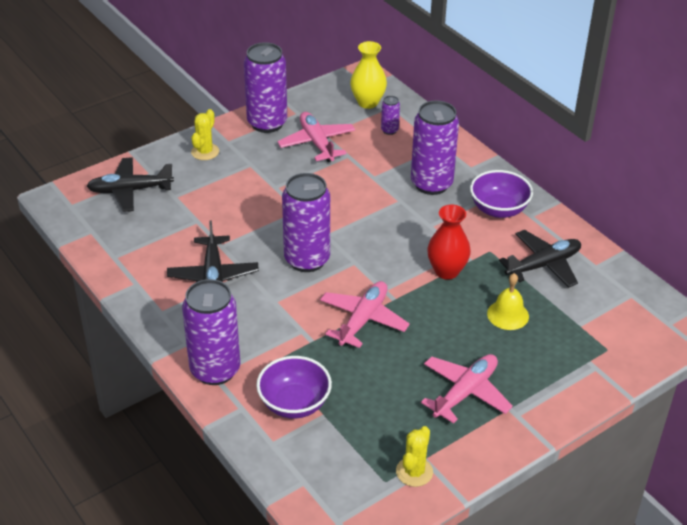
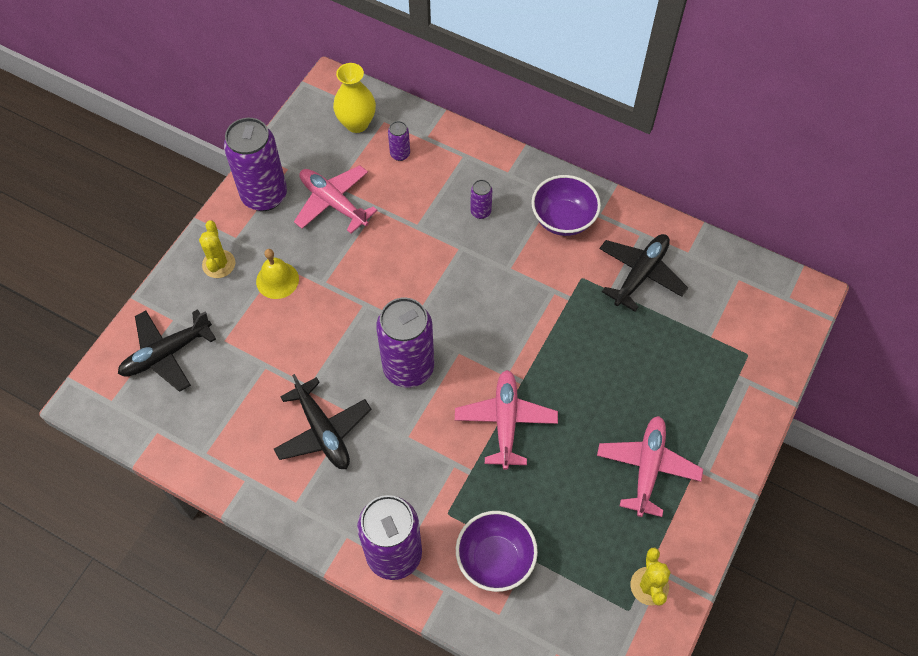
camera: 25 degrees left, 20 degrees up
purple can [411,101,459,195] -> purple can [470,179,492,219], size x0.44
red vase [427,205,471,280] -> none
yellow bell [487,273,529,330] -> yellow bell moved to [256,249,299,299]

